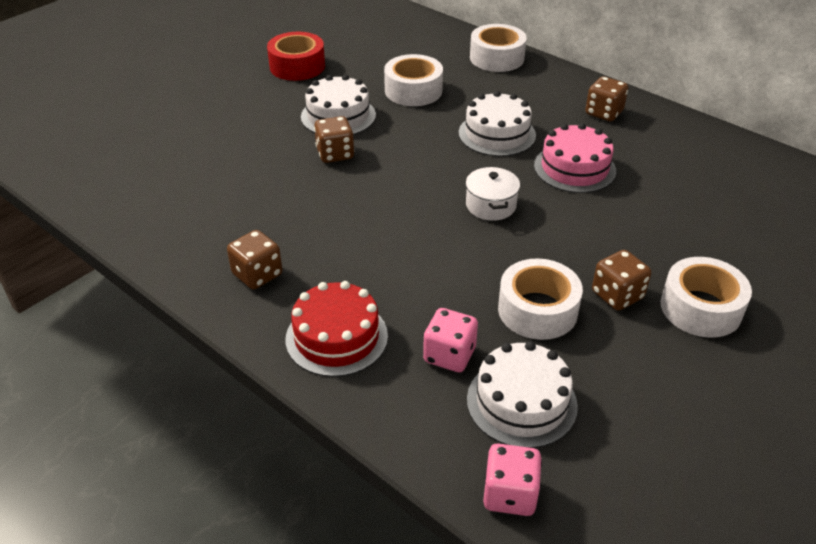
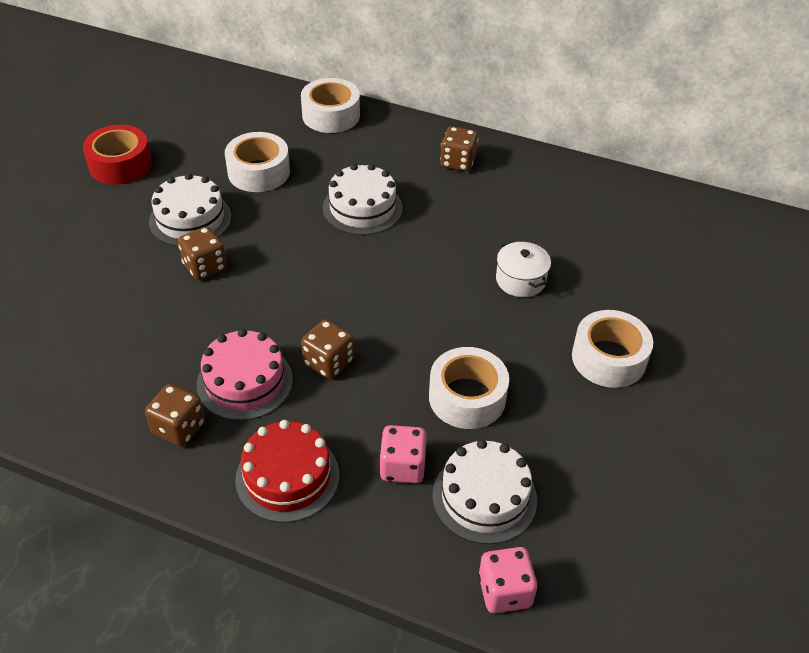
camera: 20 degrees left, 5 degrees up
white pot [466,167,520,221] -> white pot moved to [496,241,551,297]
pink cake [534,123,616,193] -> pink cake moved to [197,329,293,421]
brown dice [592,250,651,311] -> brown dice moved to [301,319,354,379]

